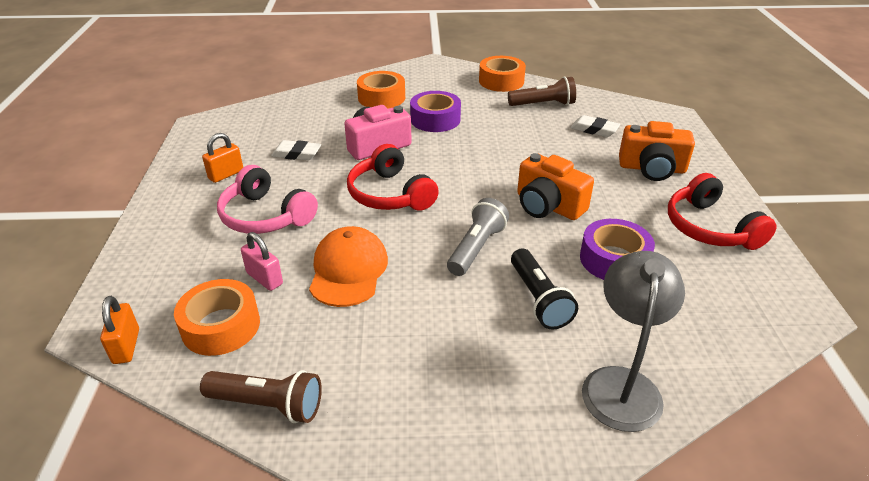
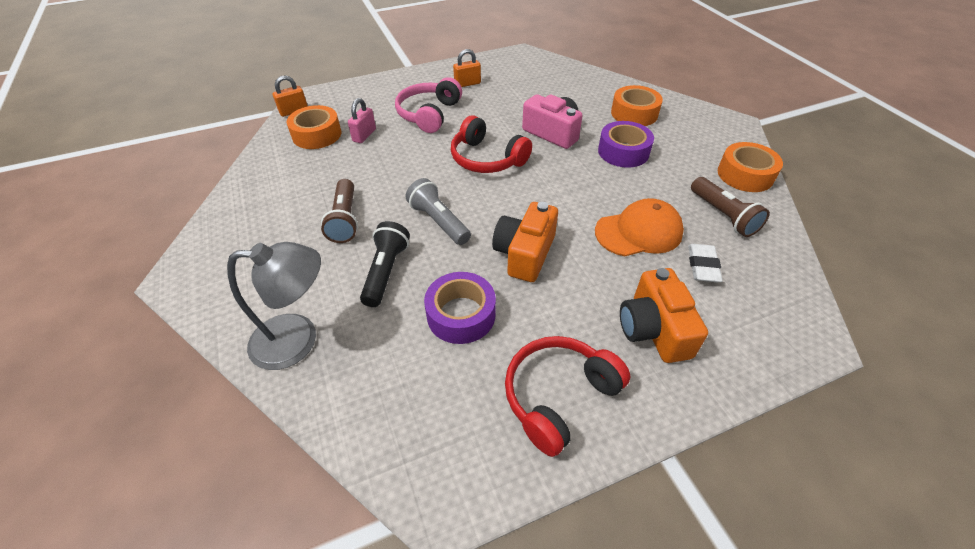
camera: 70 degrees right, 10 degrees up
brown flashlight [200,370,322,423] -> brown flashlight moved to [321,179,358,243]
orange padlock [202,133,243,183] -> orange padlock turned 45 degrees counterclockwise [453,49,481,87]
white eraser [271,140,321,161] -> none
orange cap [309,226,388,307] -> orange cap moved to [595,198,684,256]
red headphones [347,144,439,211] -> red headphones turned 90 degrees counterclockwise [451,115,532,173]
grey flashlight [447,198,509,276] -> grey flashlight turned 135 degrees counterclockwise [406,178,471,245]
black flashlight [511,248,578,329] -> black flashlight turned 135 degrees clockwise [360,221,410,307]

